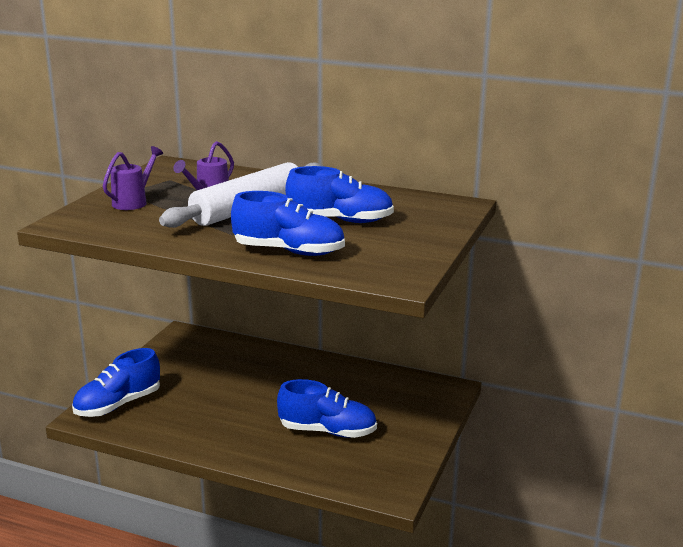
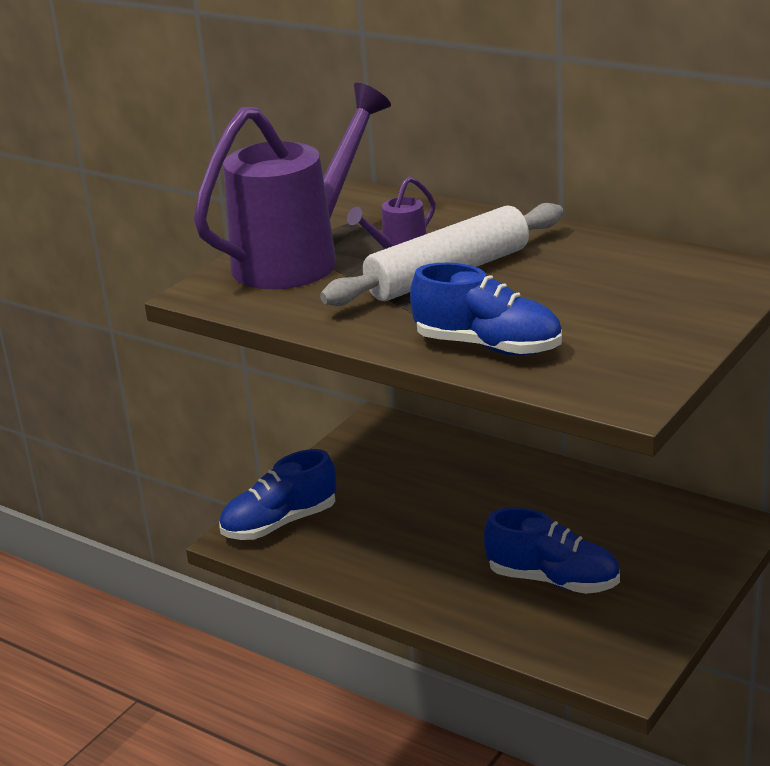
camera: 15 degrees right, 5 degrees up
purple watering can [103,146,163,210] -> purple watering can [194,83,391,289], size x2.28
blue shoe [285,166,394,223] -> none

